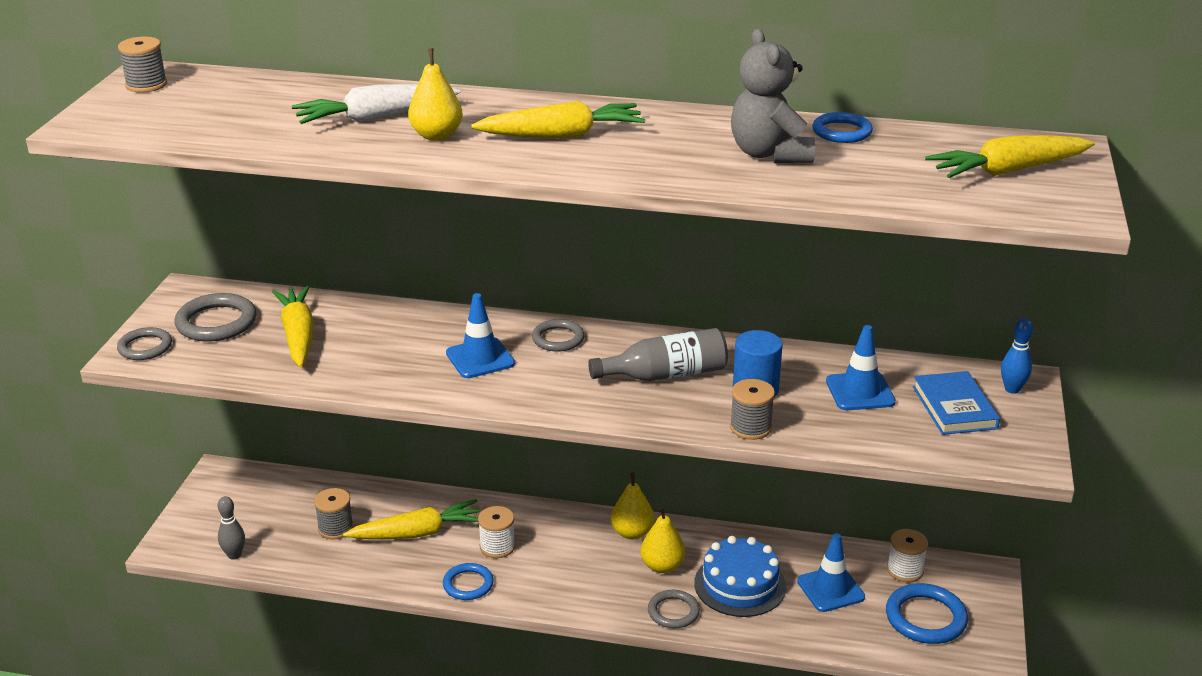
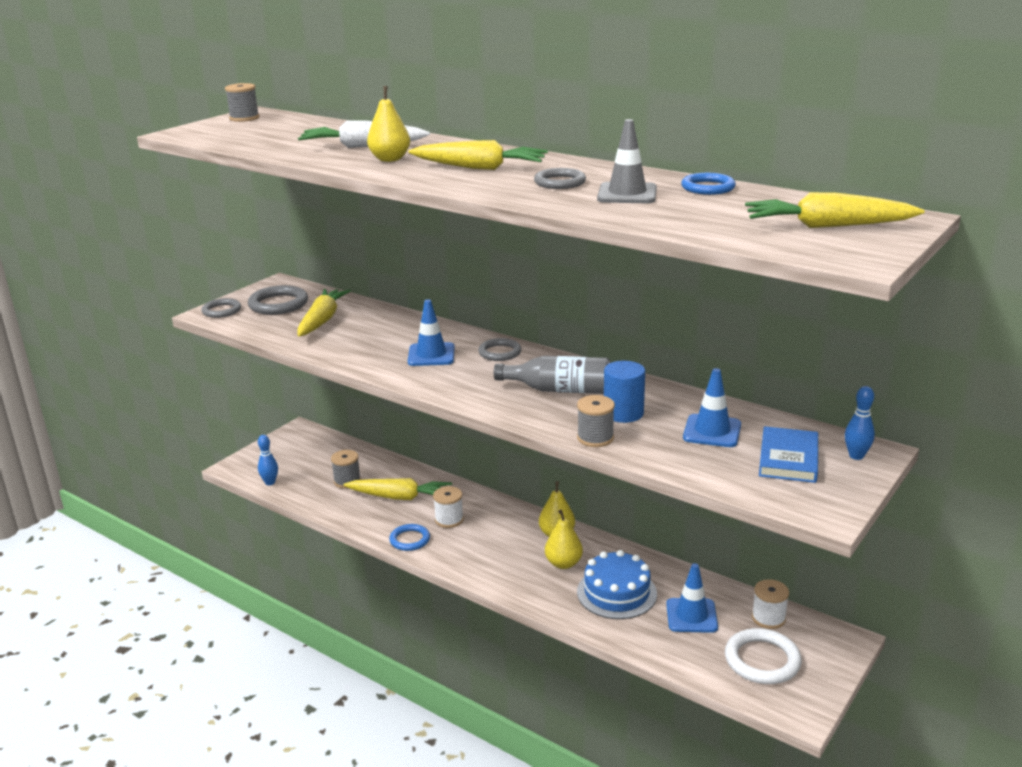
camera: 25 degrees right, 5 degrees down
grey bowling pin [218,496,245,560] -> blue bowling pin [258,435,278,485]
grey ring [648,590,700,628] -> grey ring moved to [534,168,586,189]
grey teddy bear [731,29,815,163] -> grey traffic cone [597,119,657,203]
blue ring [886,583,968,644] -> white ring [725,628,802,684]

